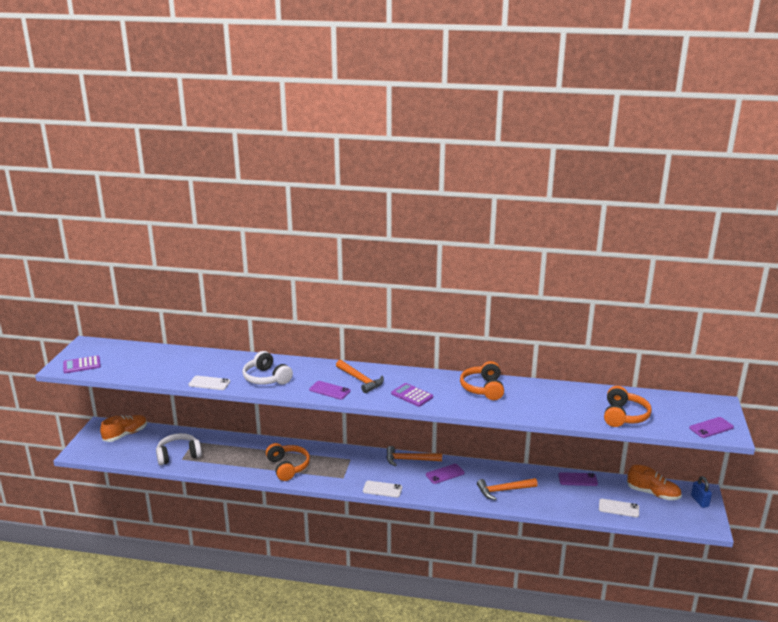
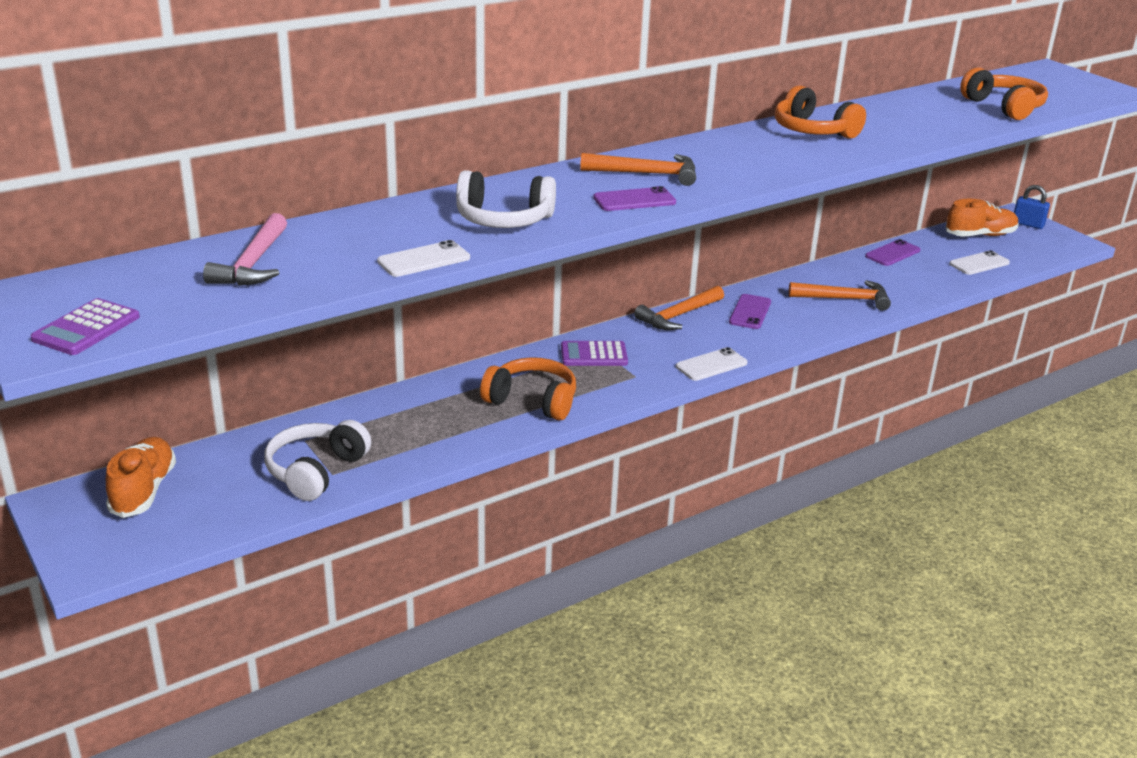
camera: 45 degrees left, 5 degrees up
purple calculator [391,383,433,407] -> purple calculator moved to [561,341,628,366]
orange hammer [477,478,538,500] -> orange hammer turned 120 degrees counterclockwise [789,280,891,311]
purple phone [689,417,734,438] -> none
none -> pink hammer [203,213,287,286]

